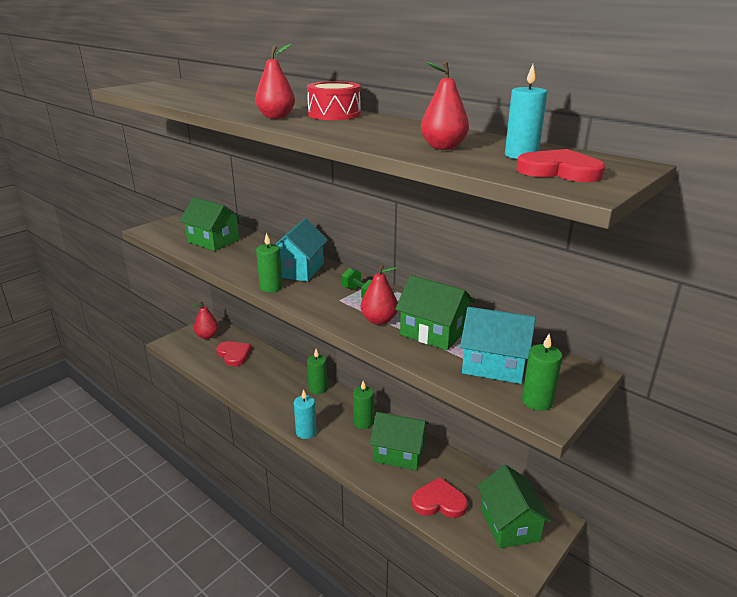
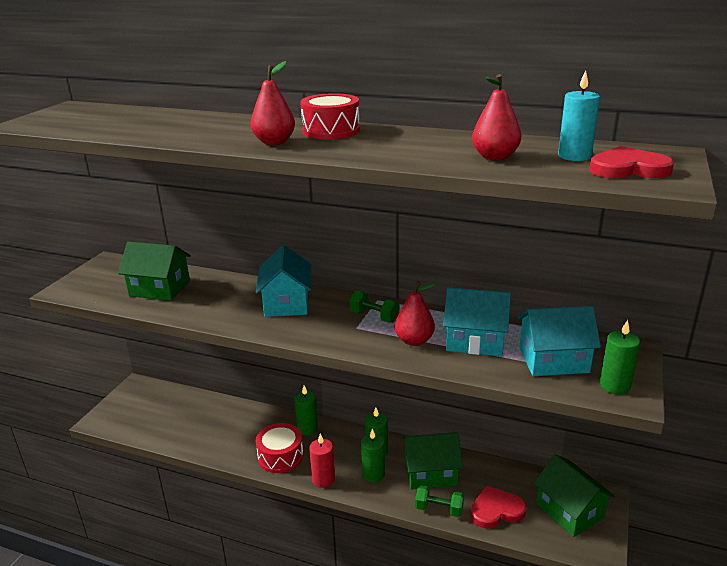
camera: 20 degrees left, 0 degrees up
red pear [193,301,219,339] -> none
red heart [216,341,251,366] -> none
green candle [256,233,283,292] -> green candle moved to [361,428,385,483]
turquoise candle [294,389,317,439] -> red candle [309,434,335,488]
green house [395,275,475,350] -> turquoise house [443,287,511,356]
none -> red drum [256,423,303,473]
none -> green dumbbell [415,485,464,517]

